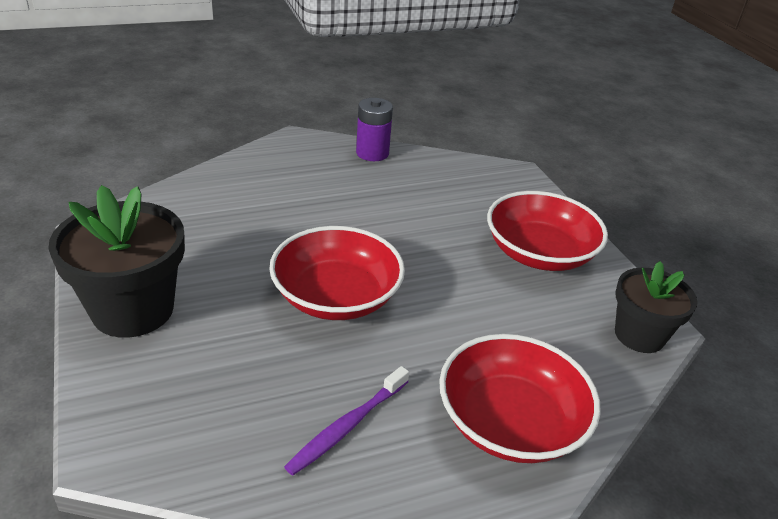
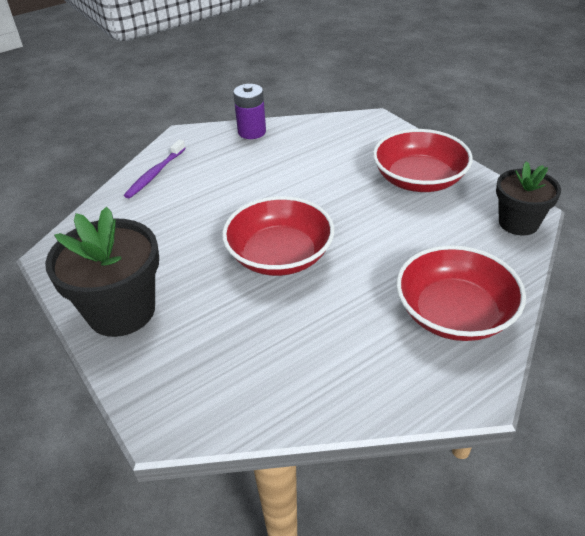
camera: 10 degrees left, 5 degrees up
purple toothbrush [284,366,409,476] -> purple toothbrush moved to [124,140,186,199]

